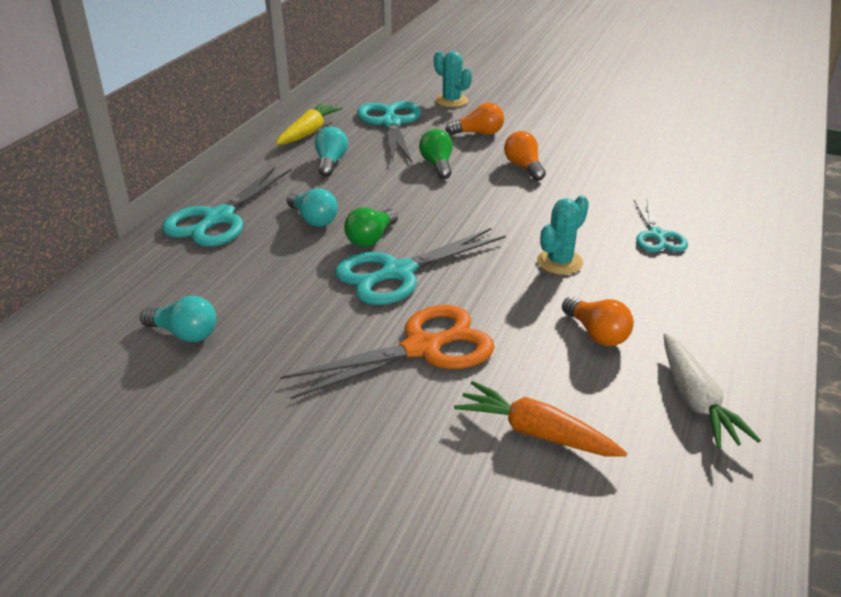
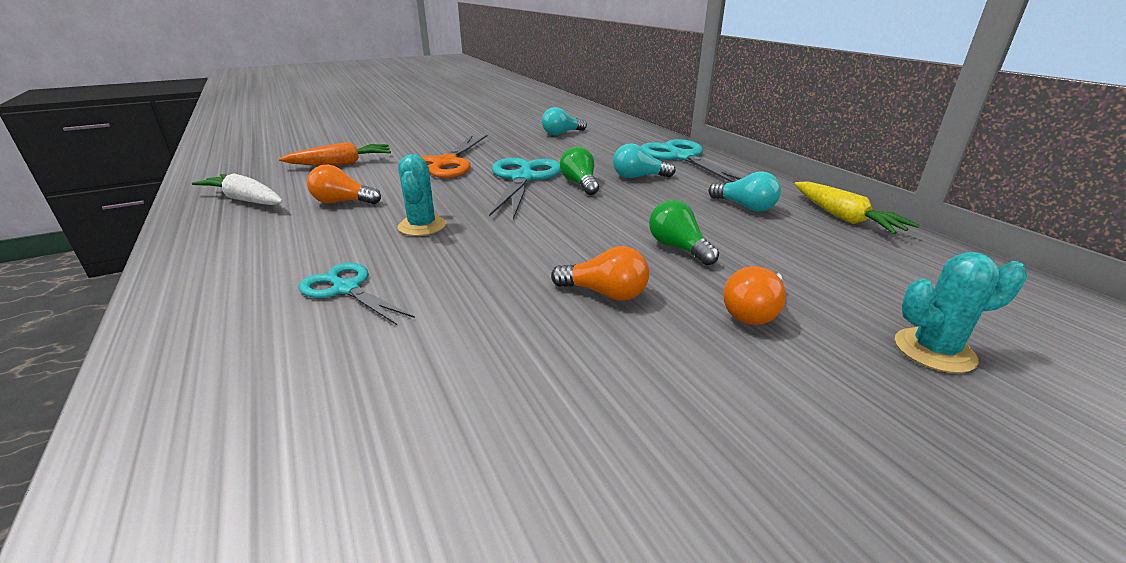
camera: 130 degrees right, 5 degrees down
turquoise scissors [357,101,421,163] -> none
green light bulb [419,129,452,179] -> green light bulb turned 150 degrees counterclockwise [649,200,719,265]

